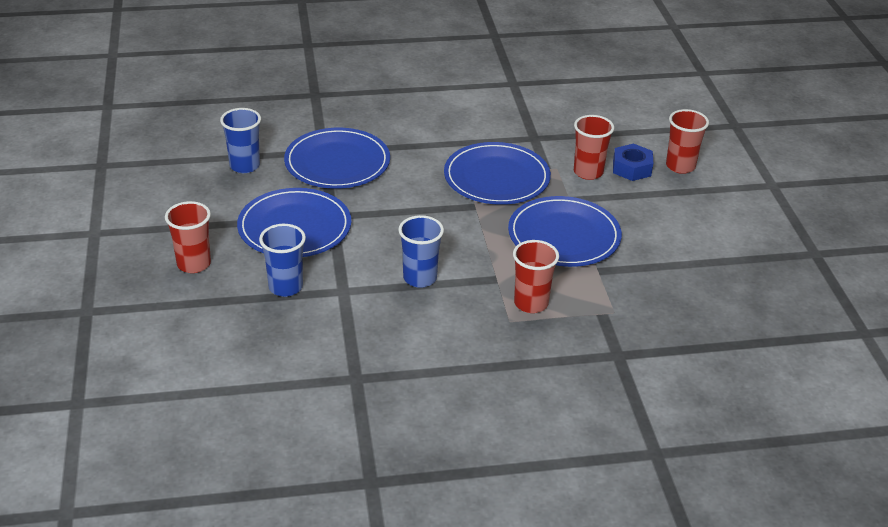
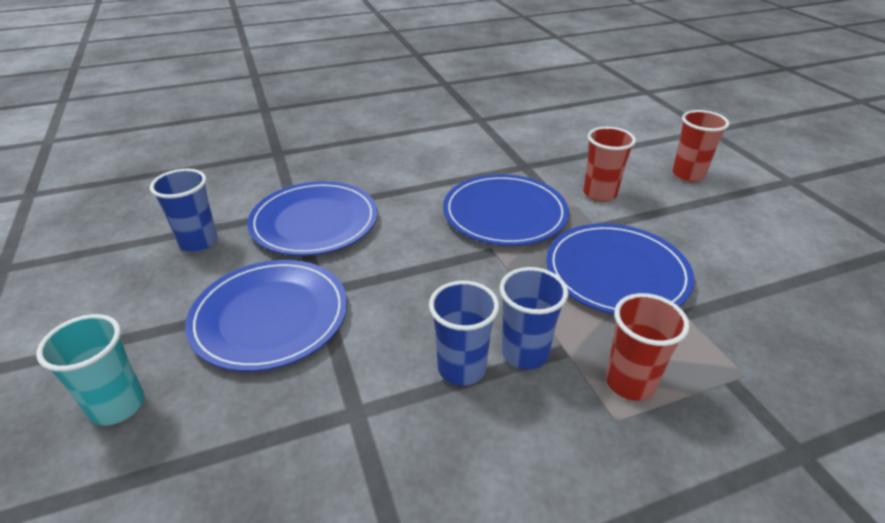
camera: 10 degrees left, 0 degrees up
red cup [165,201,211,273] -> turquoise cup [36,314,144,426]
blue cup [259,224,306,297] -> blue cup moved to [500,267,568,370]
blue nut [613,143,653,181] -> none

